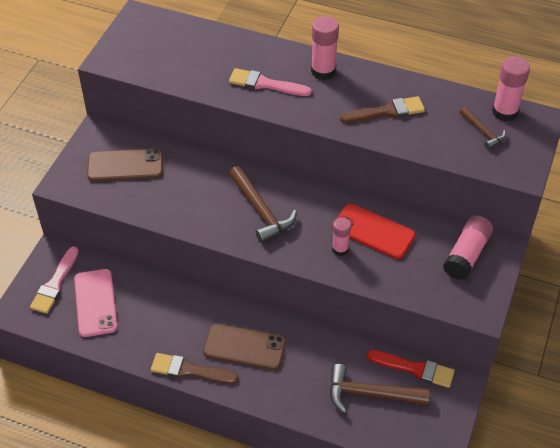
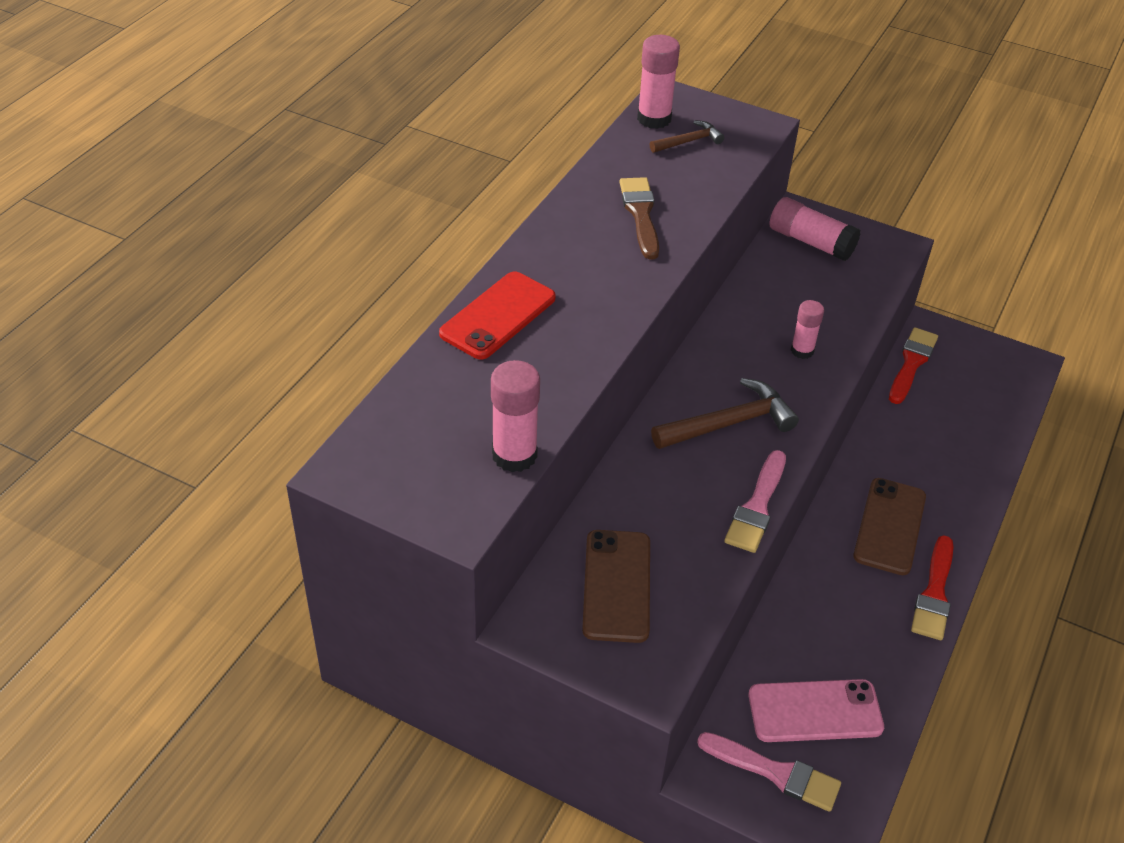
camera: 85 degrees left, 5 degrees down
brown brush [151,353,239,384] -> red brush [911,535,954,640]
pink brush [229,68,312,96] -> pink brush moved to [724,450,786,553]
pink glue stick [311,16,339,80] -> pink glue stick moved to [491,360,540,472]
brown hammer [330,364,430,414] -> none
red phone [332,203,416,259] -> red phone moved to [439,271,556,360]

